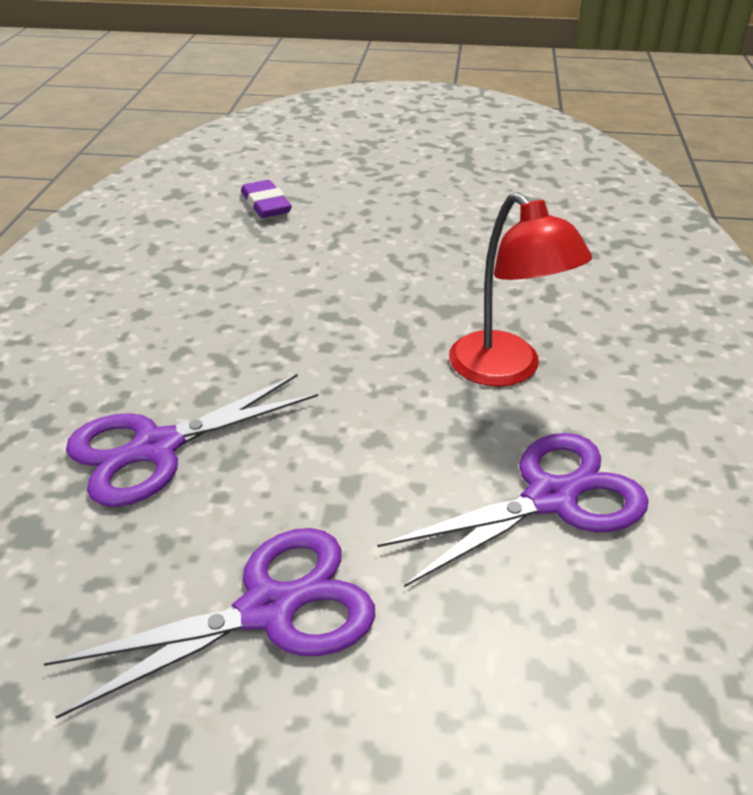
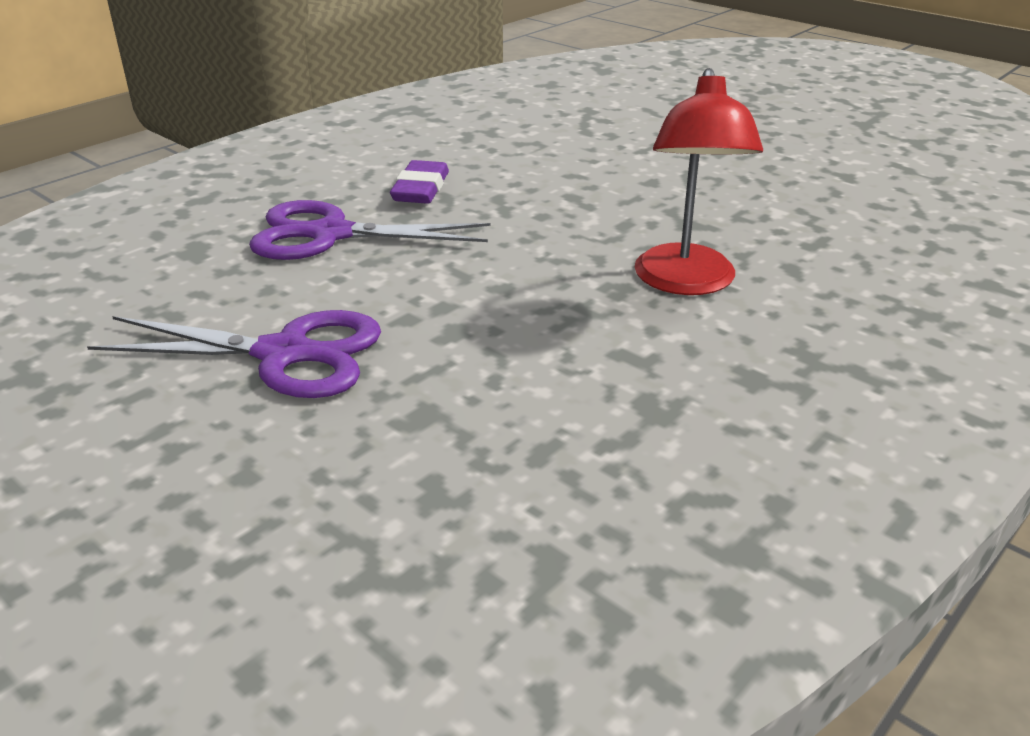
camera: 35 degrees right, 5 degrees down
purple eraser [241,180,292,218] -> purple eraser moved to [390,160,449,204]
purple scissors [377,433,649,587] -> none

